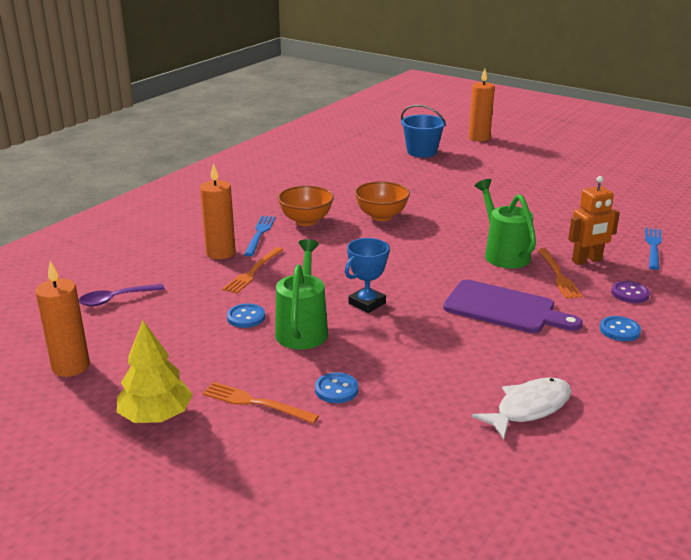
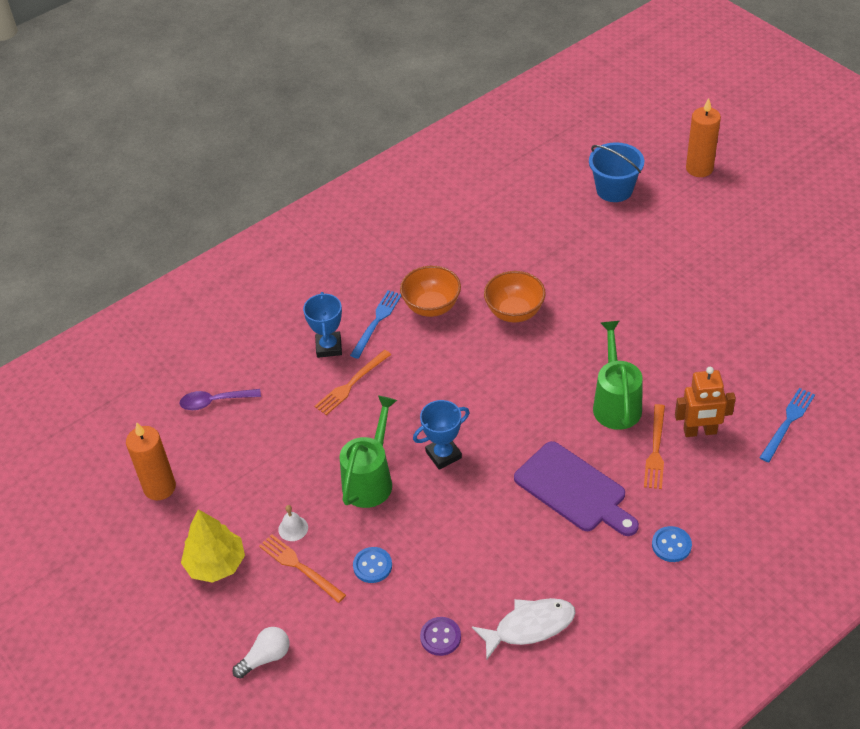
camera: 20 degrees right, 20 degrees up
orange candle [200,163,235,259] -> blue trophy [303,292,342,358]
blue button [227,303,265,328] -> none
purple button [611,281,650,303] -> purple button moved to [420,617,461,656]
none -> white light bulb [233,627,289,679]
none -> white bell [278,505,308,541]

